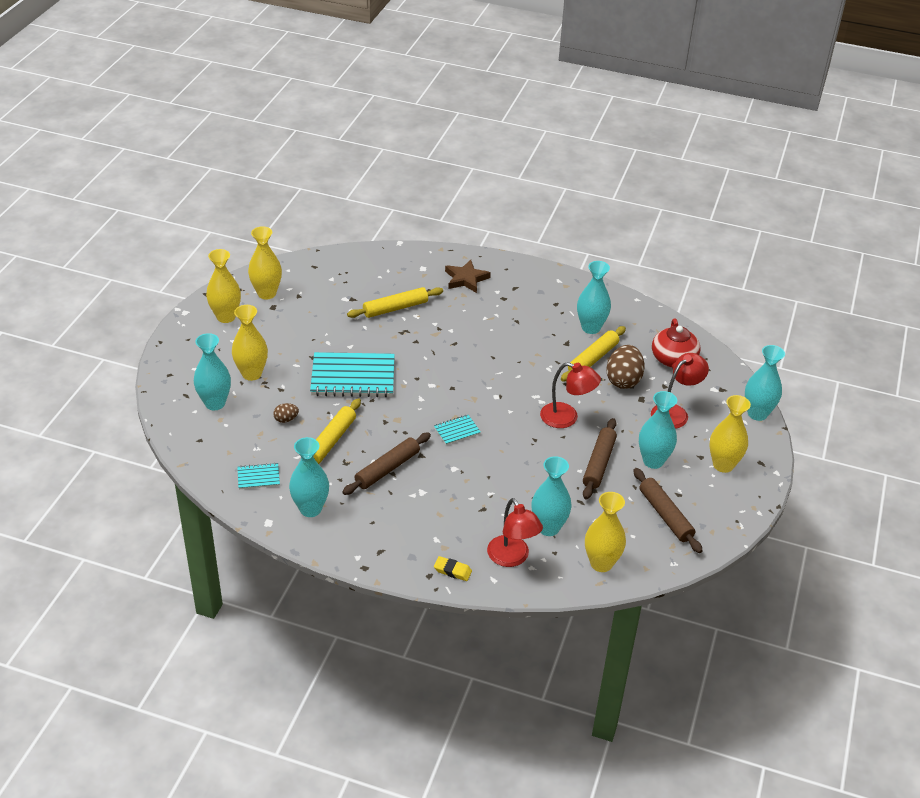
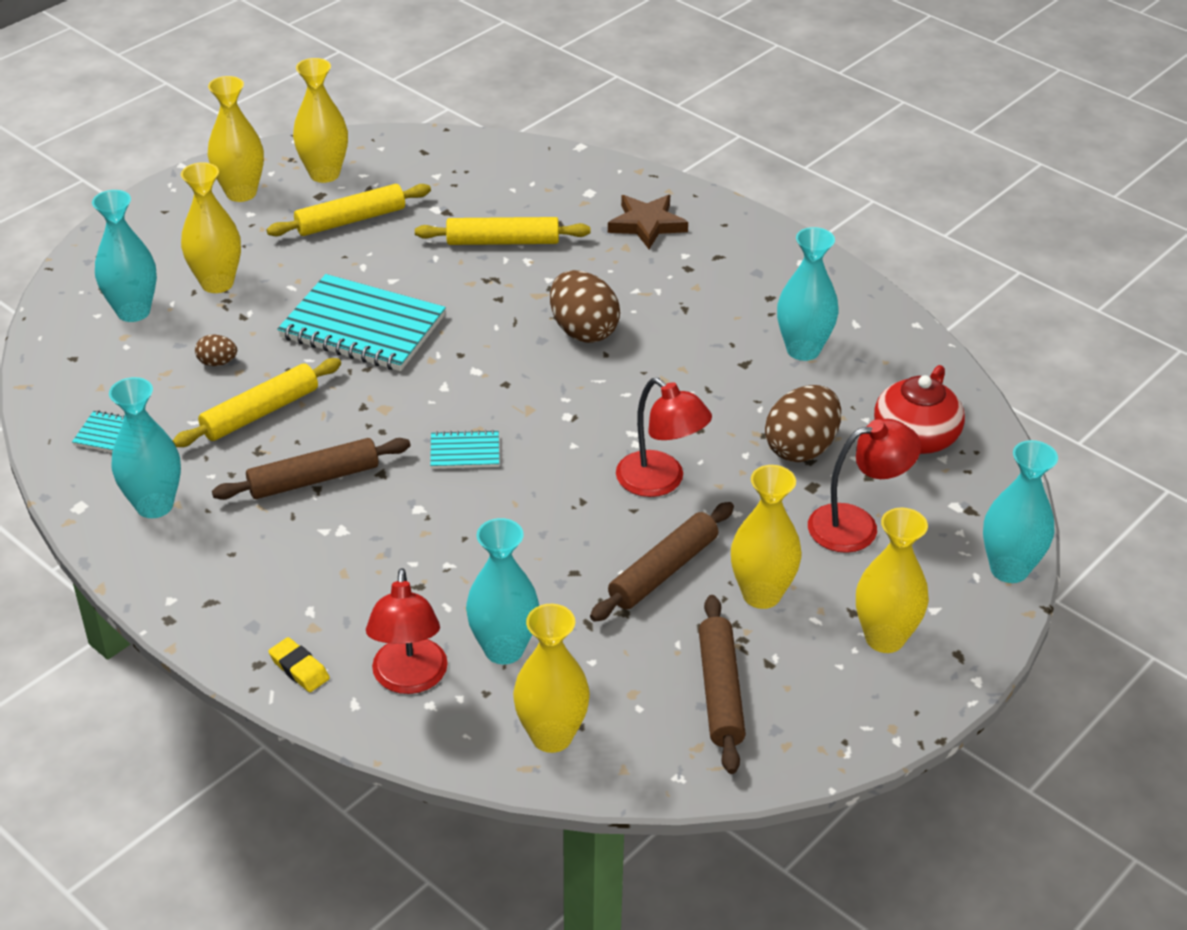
camera: 25 degrees right, 0 degrees up
yellow rolling pin [561,326,626,382] -> yellow rolling pin moved to [266,184,431,236]
turquoise vase [639,391,677,469] -> yellow vase [731,465,802,609]
none -> brown egg [550,270,620,343]

